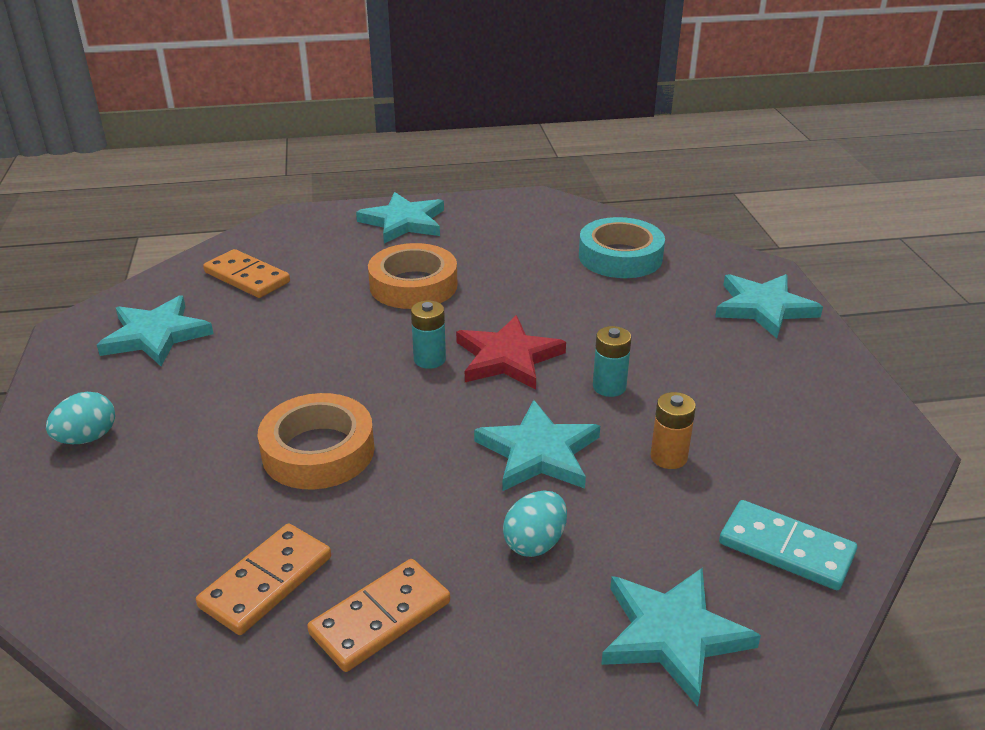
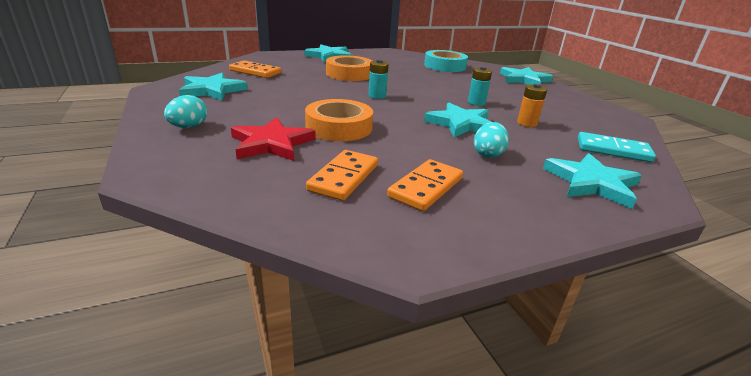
camera: 15 degrees left, 5 degrees down
red star [456,315,566,390] -> red star moved to [231,117,315,161]

